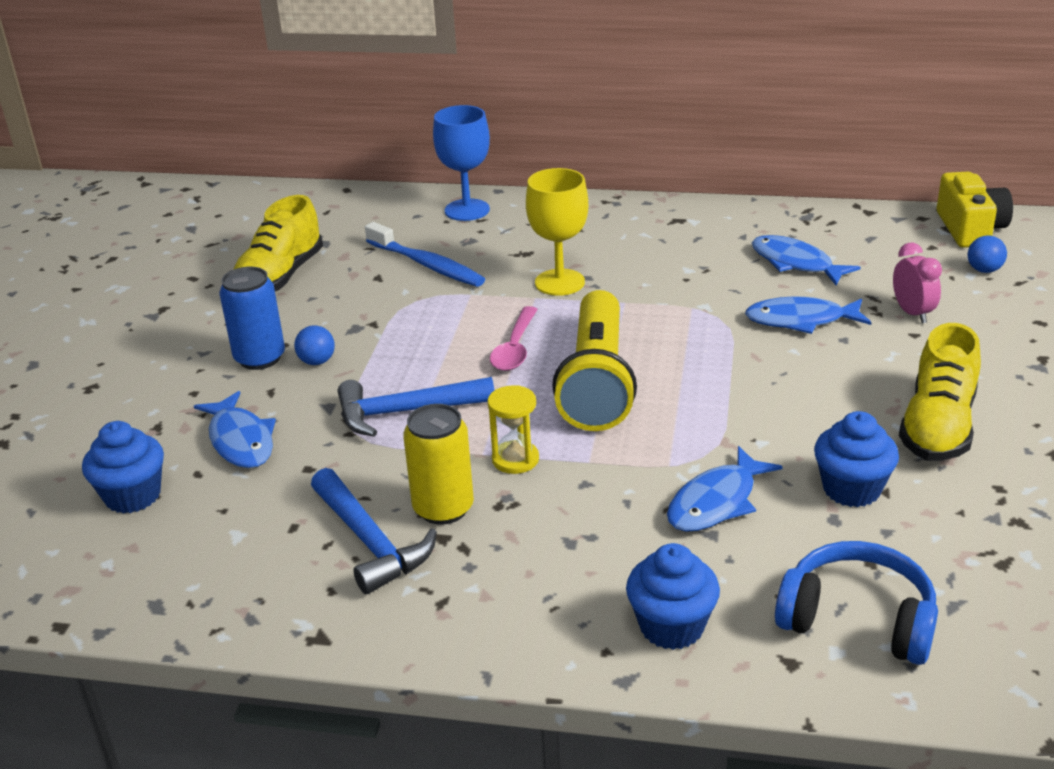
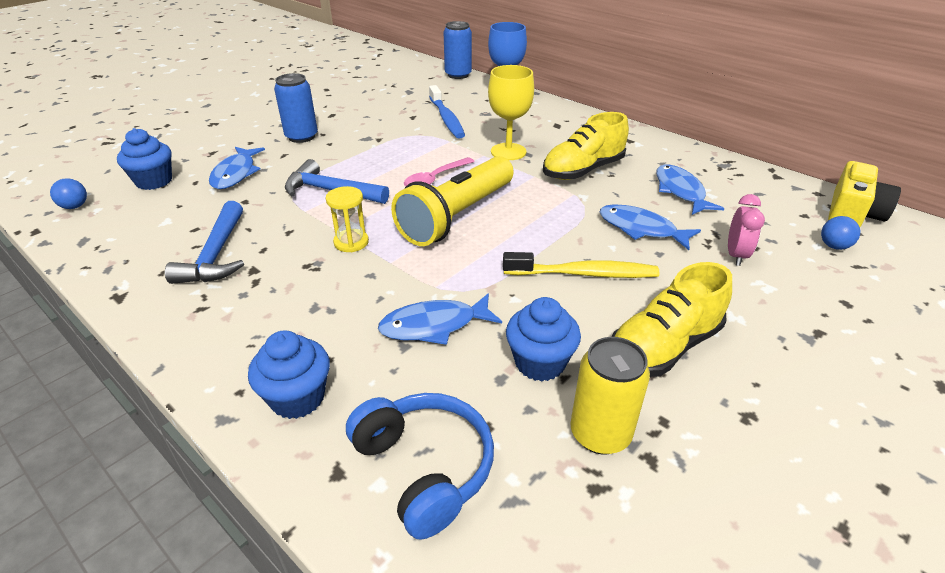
camera: 30 degrees right, 5 degrees up
yellow shoe [233,195,323,291] -> yellow shoe moved to [543,112,629,180]
blue ball [294,325,335,365] -> blue ball moved to [50,178,87,209]
yellow can [403,404,474,525] -> yellow can moved to [570,337,650,455]
none -> blue can [444,21,472,79]
none -> yellow toothbrush [503,252,659,278]

